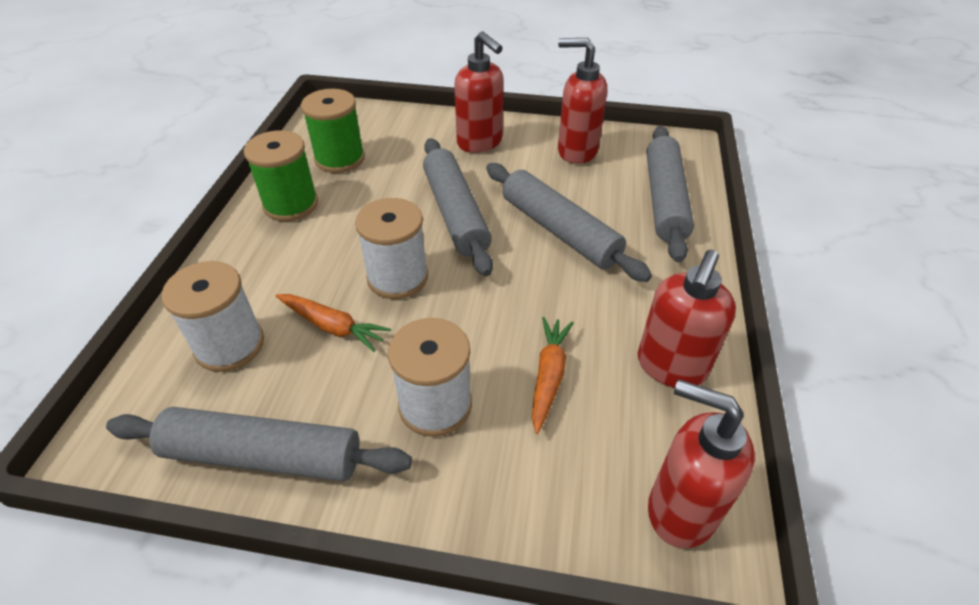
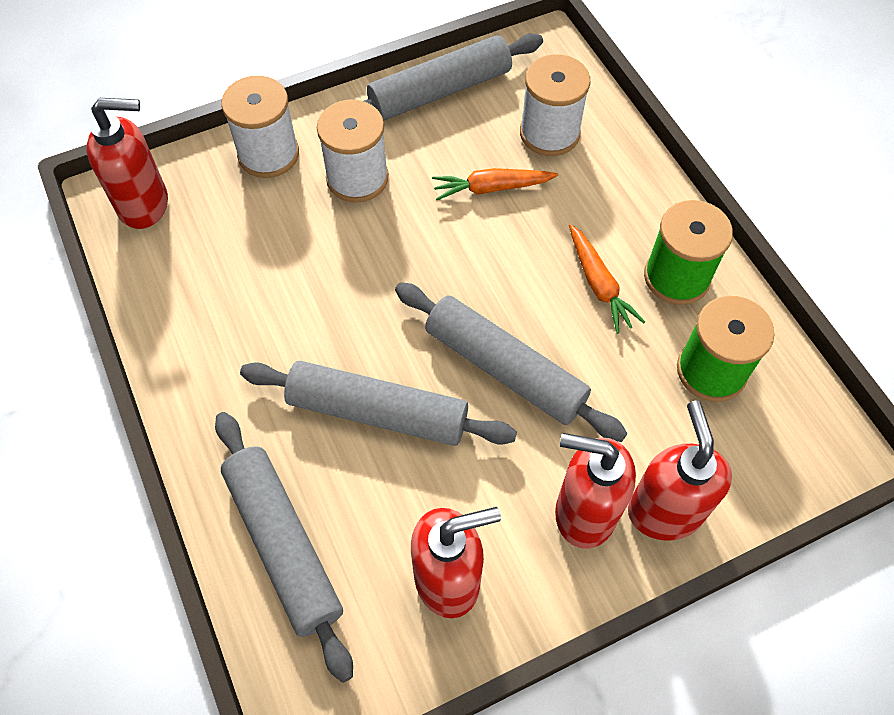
camera: 145 degrees right, 15 degrees up
white spool [355,198,428,299] -> white spool moved to [221,75,299,178]
orange carrot [532,317,574,434] -> orange carrot moved to [569,224,645,334]
red soap dispenser [638,250,736,387] -> red soap dispenser moved to [628,401,732,541]

